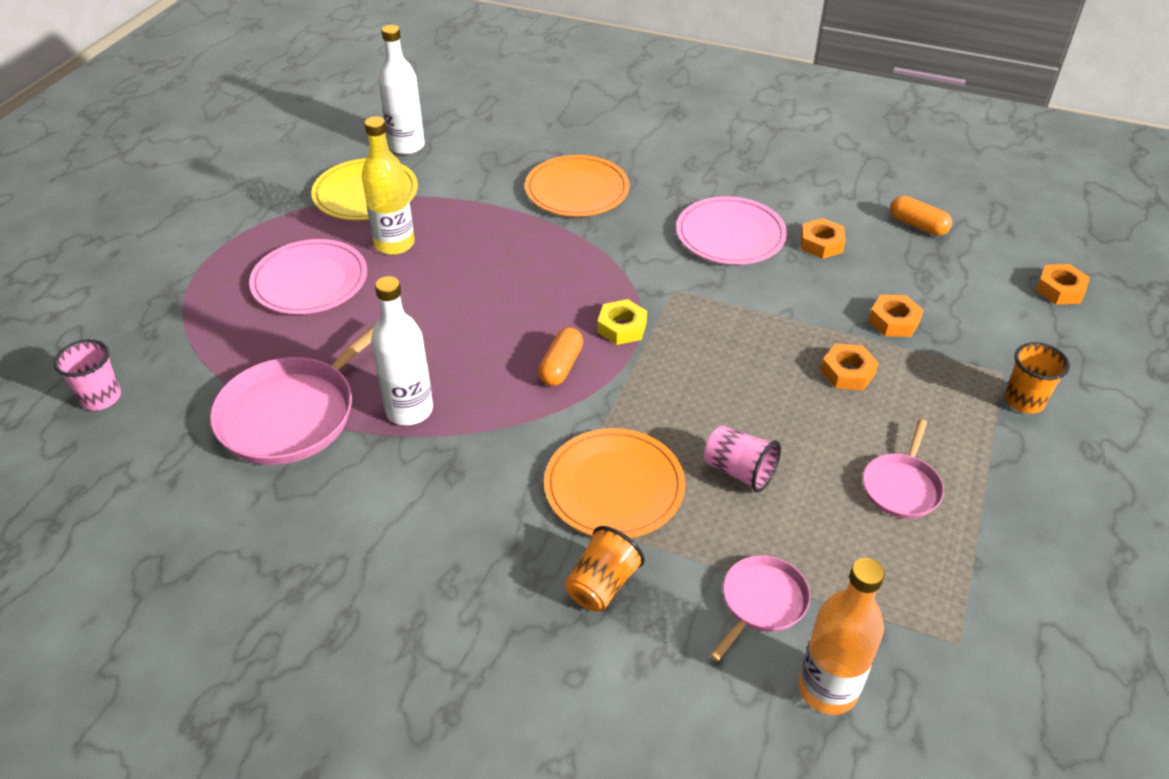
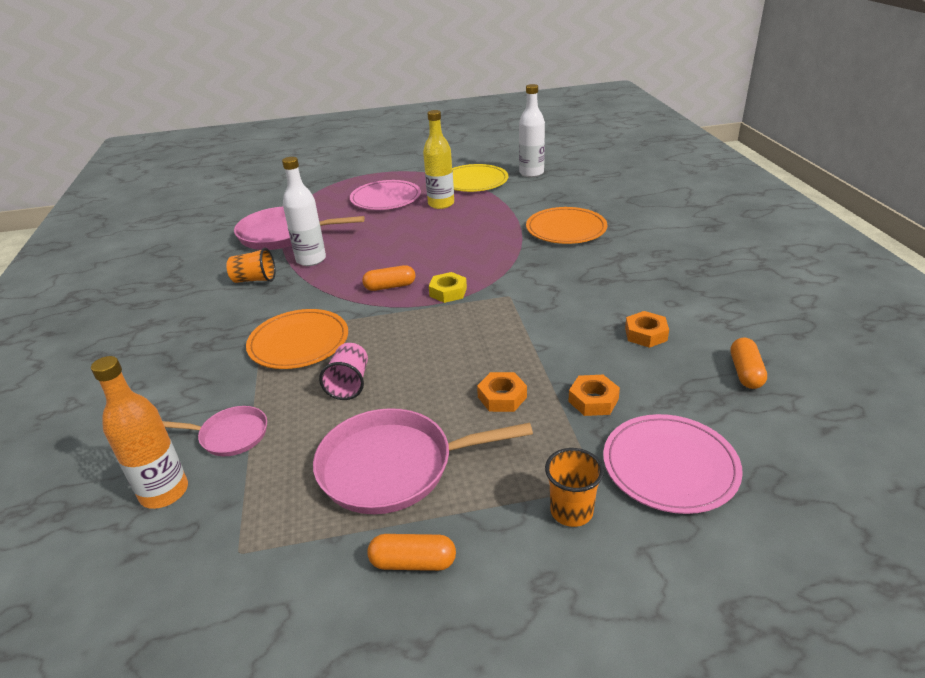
camera: 60 degrees right, 10 degrees down
pink cup [54,339,121,411] -> none
orange cup [565,526,645,611] -> orange cup moved to [226,248,275,283]
pink plate [676,196,787,265] -> pink plate moved to [603,414,743,514]
pink pan [863,419,944,519] -> pink pan [313,408,533,514], size x1.86
orange nut [1036,264,1090,304] -> none
none -> orange capsule [367,534,456,571]

